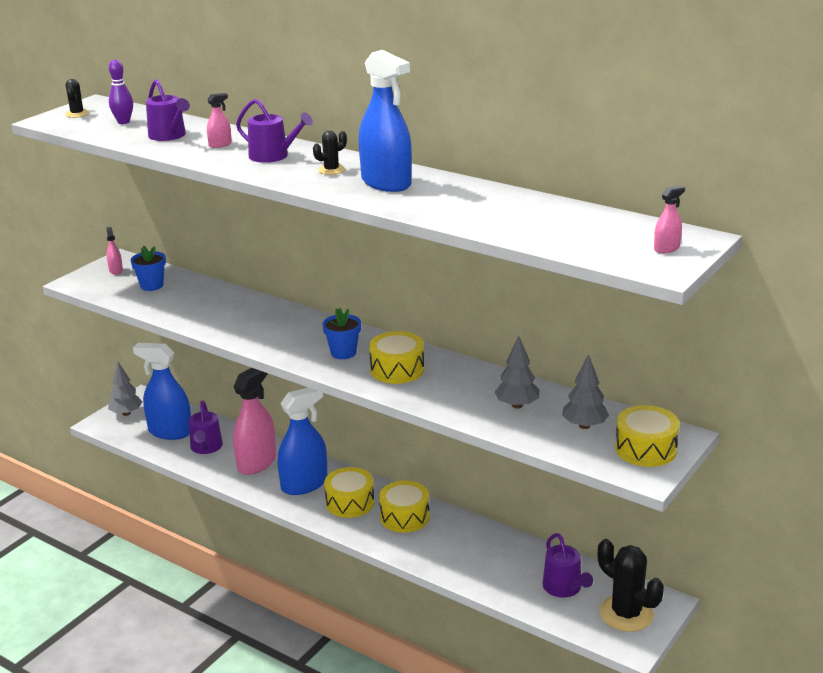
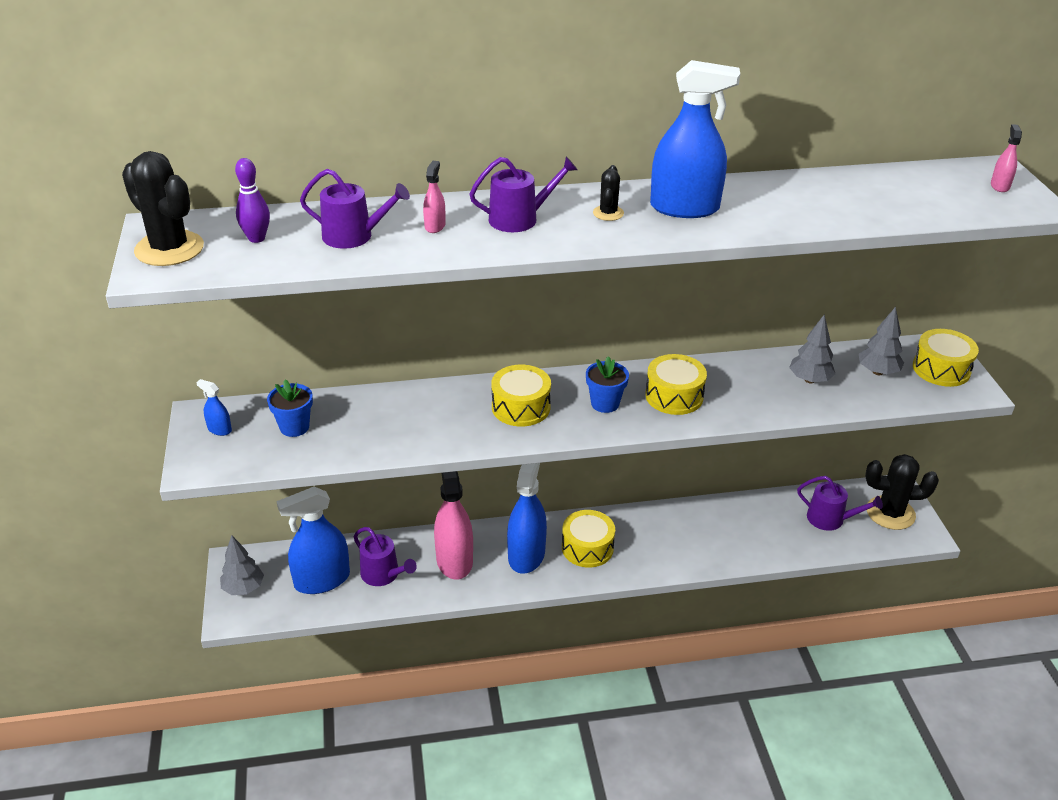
camera: 45 degrees left, 10 degrees up
black cactus [65,79,89,118] -> black cactus [122,151,204,266], size x2.04
pink spray bottle [106,227,123,275] -> blue spray bottle [196,379,232,436]
yellow drum [379,481,430,533] -> yellow drum moved to [492,365,551,426]

